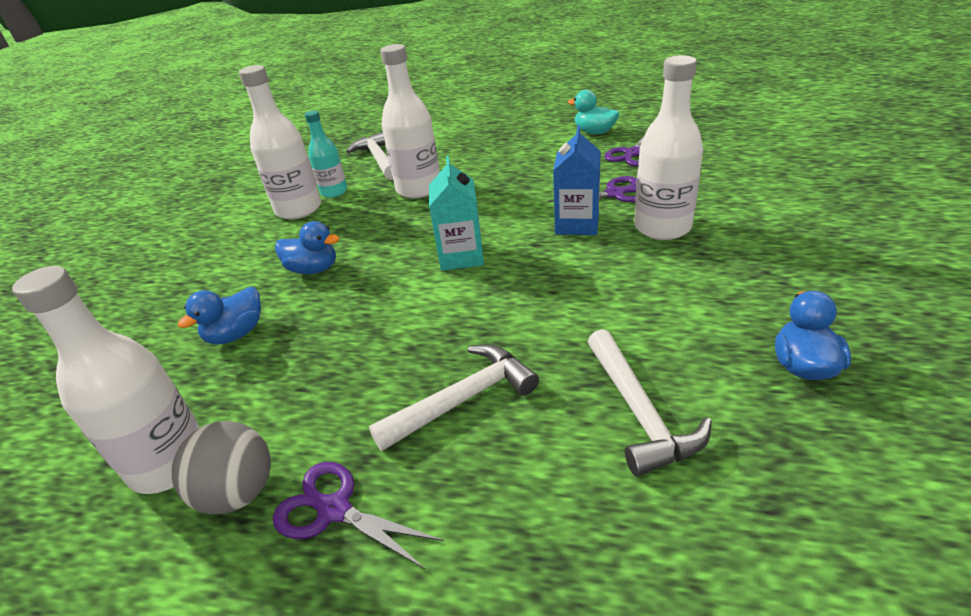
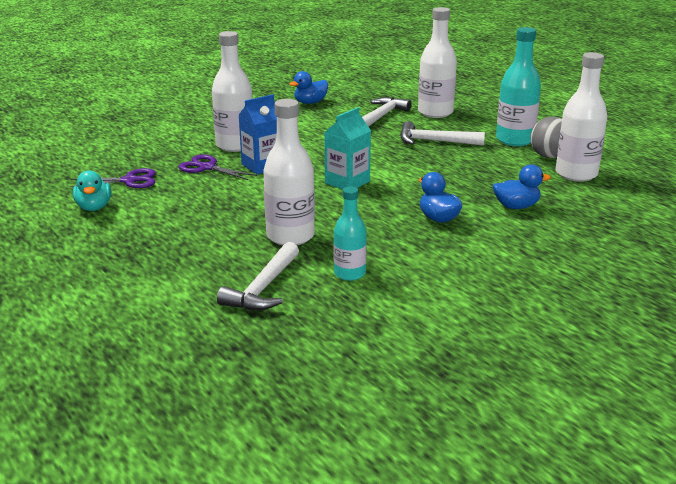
camera: 140 degrees left, 10 degrees down
white bottle [239,65,321,220] -> white bottle moved to [418,7,457,118]
purple scissors [273,462,444,570] -> turquoise bottle [496,27,541,146]

